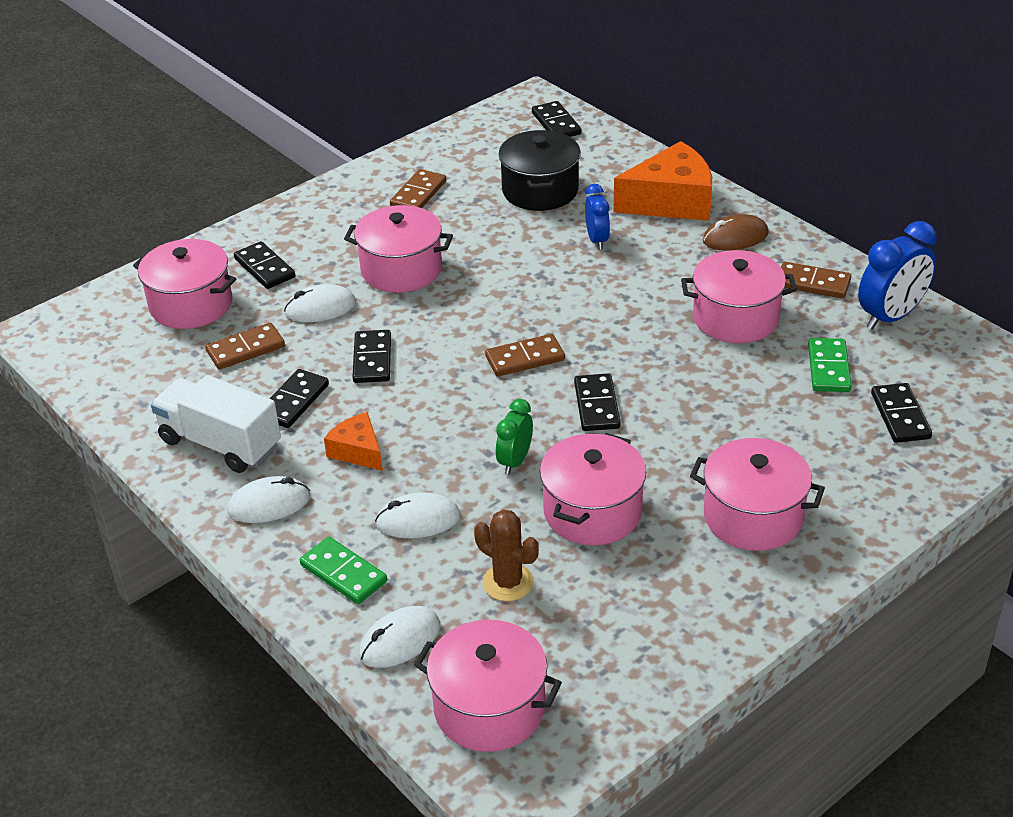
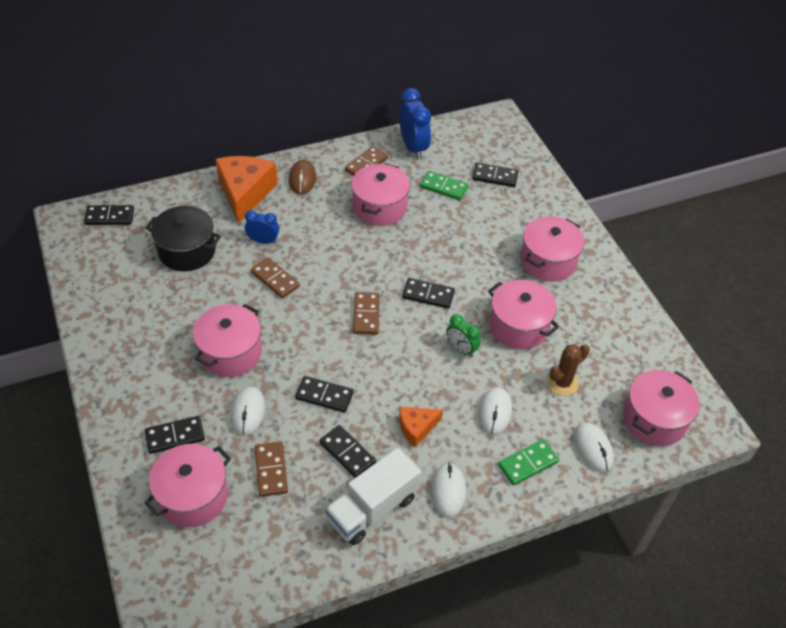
camera: 75 degrees left, 10 degrees up
brown domino [390,169,446,208] -> brown domino moved to [251,257,300,299]

